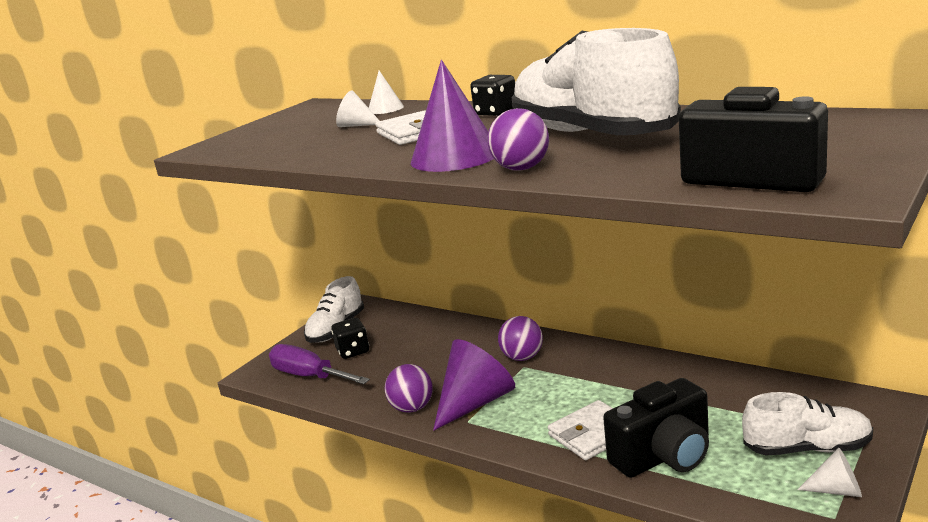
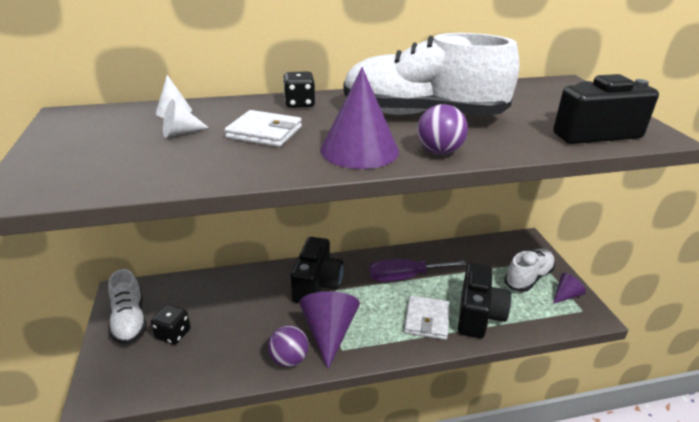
camera: 50 degrees left, 10 degrees up
purple screwdriver [269,344,370,384] -> purple screwdriver moved to [370,259,466,282]
purple ball [498,316,543,361] -> black camera [291,237,344,303]
white cone [797,448,862,497] -> purple cone [553,273,586,304]

